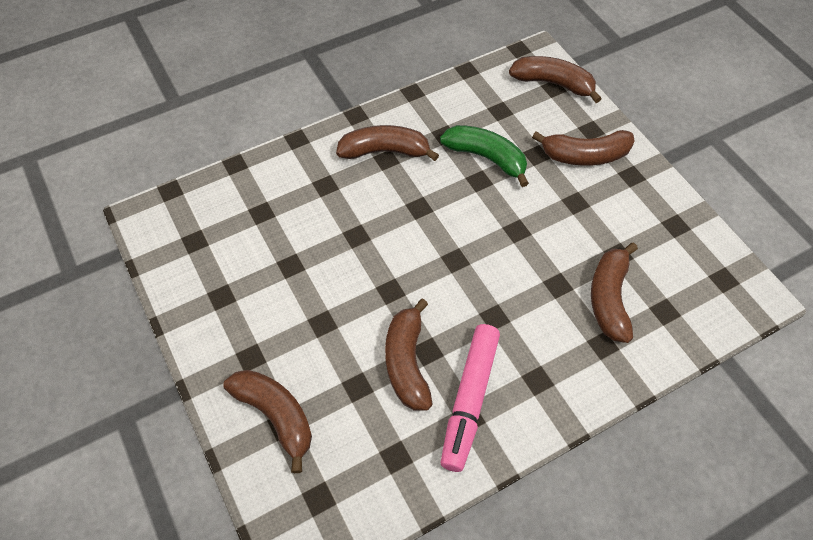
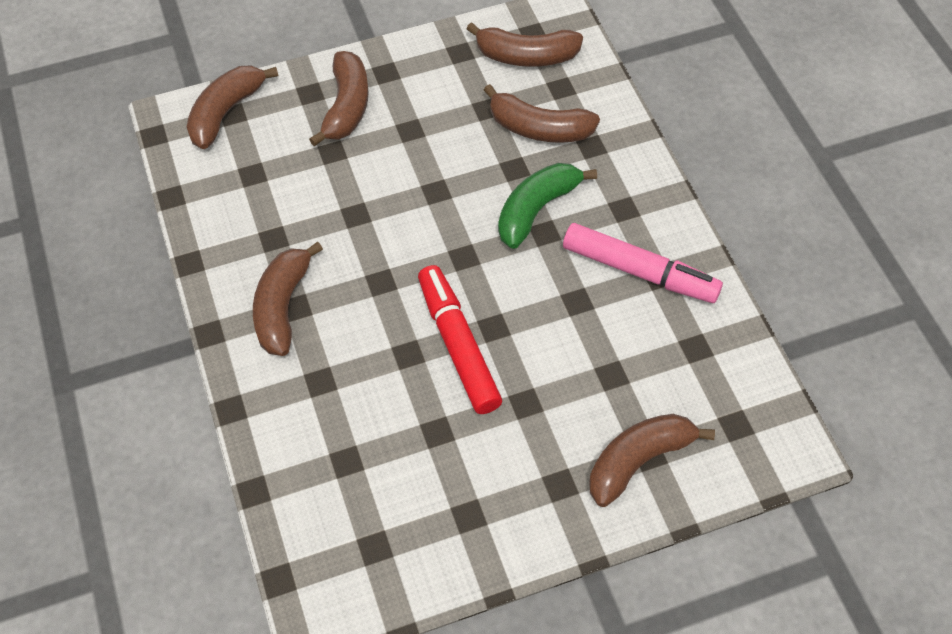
camera: 80 degrees left, 0 degrees up
brown banana [385,298,432,411] -> brown banana moved to [467,22,583,67]
green banana [440,125,529,187] -> green banana moved to [498,163,597,249]
none -> red marker [418,265,502,414]

